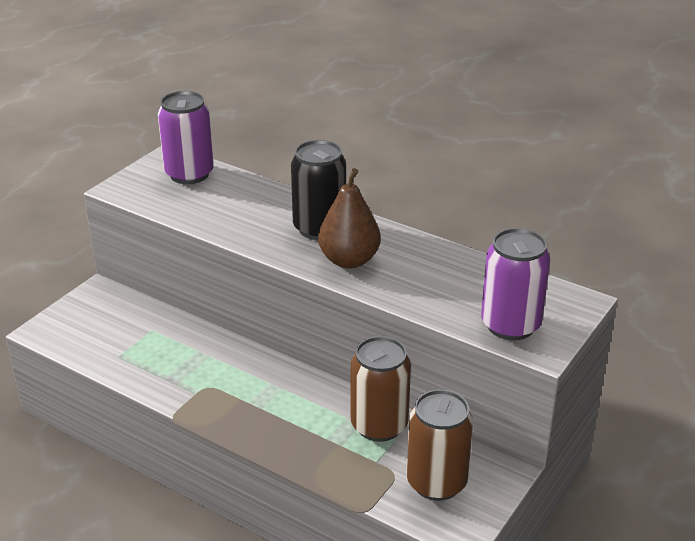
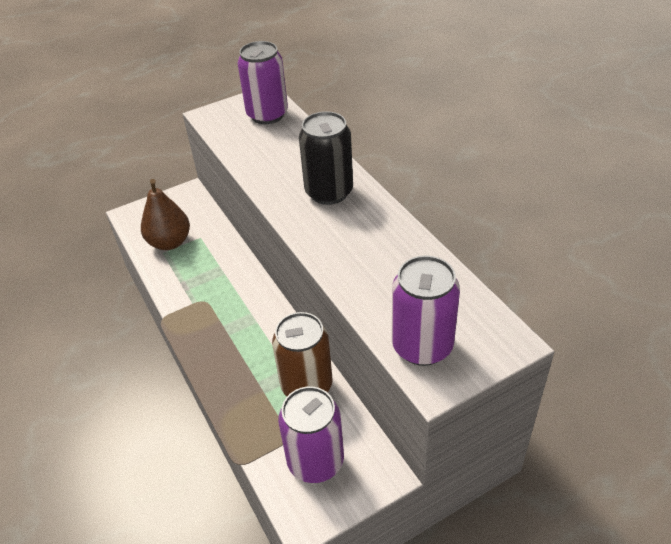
camera: 30 degrees right, 10 degrees up
brown pear [318,168,381,269] -> brown pear moved to [141,179,190,250]
brown can [407,389,473,501] -> purple can [278,386,344,483]

